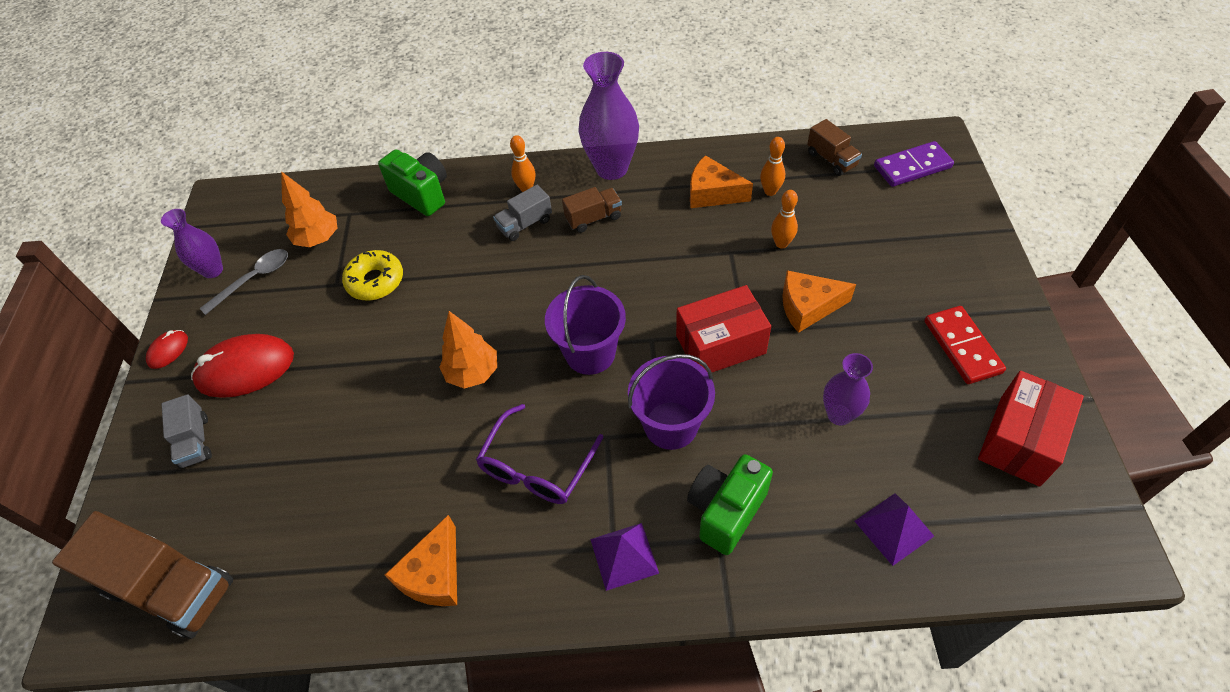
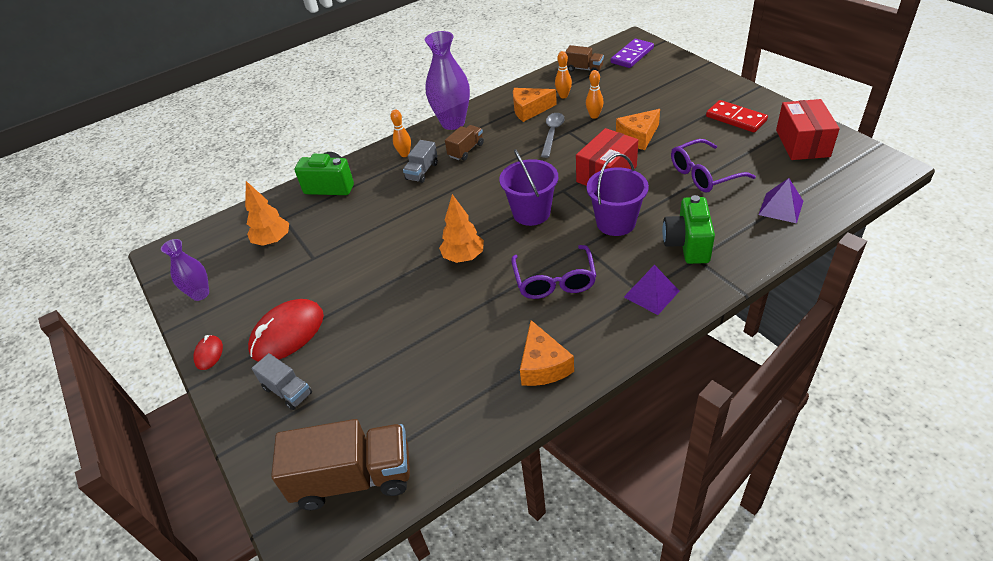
camera: 30 degrees left, 10 degrees down
grey spoon [199,249,288,315] -> grey spoon moved to [541,113,565,158]
yellow donut [342,250,403,300] -> none
purple vase [823,353,873,426] -> purple glasses [671,139,756,193]

